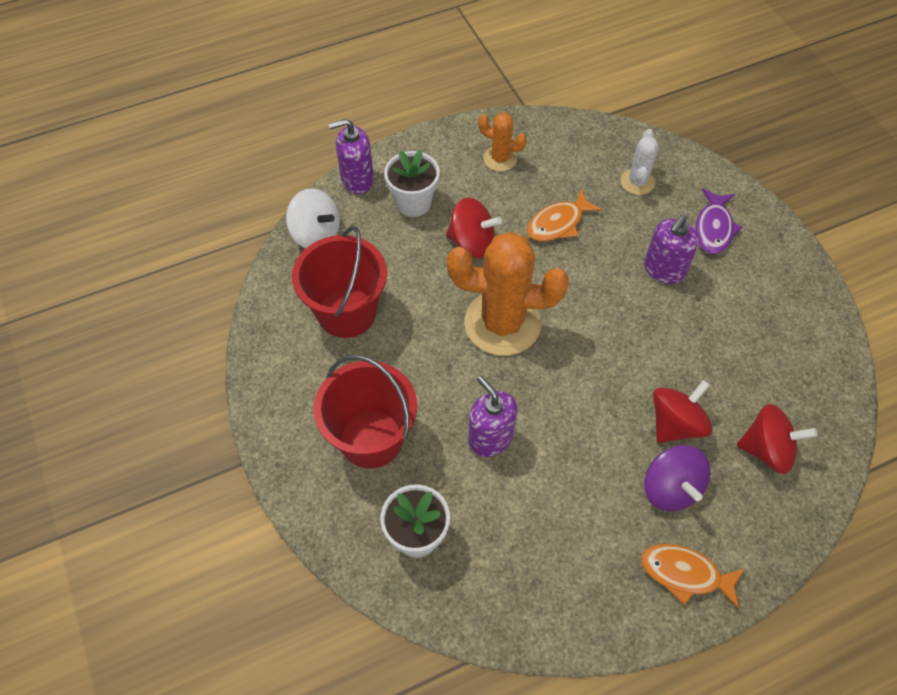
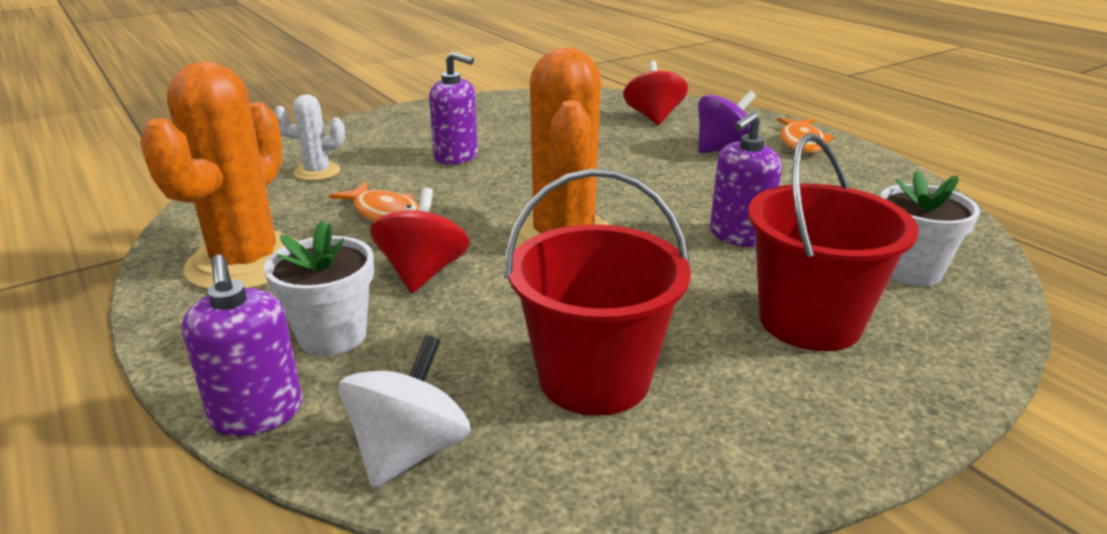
camera: 100 degrees left, 30 degrees down
orange cactus [478,113,527,171] -> orange cactus [140,62,298,290], size x2.02
red spinning top [653,380,713,443] -> none
purple fish [695,188,742,254] -> none

